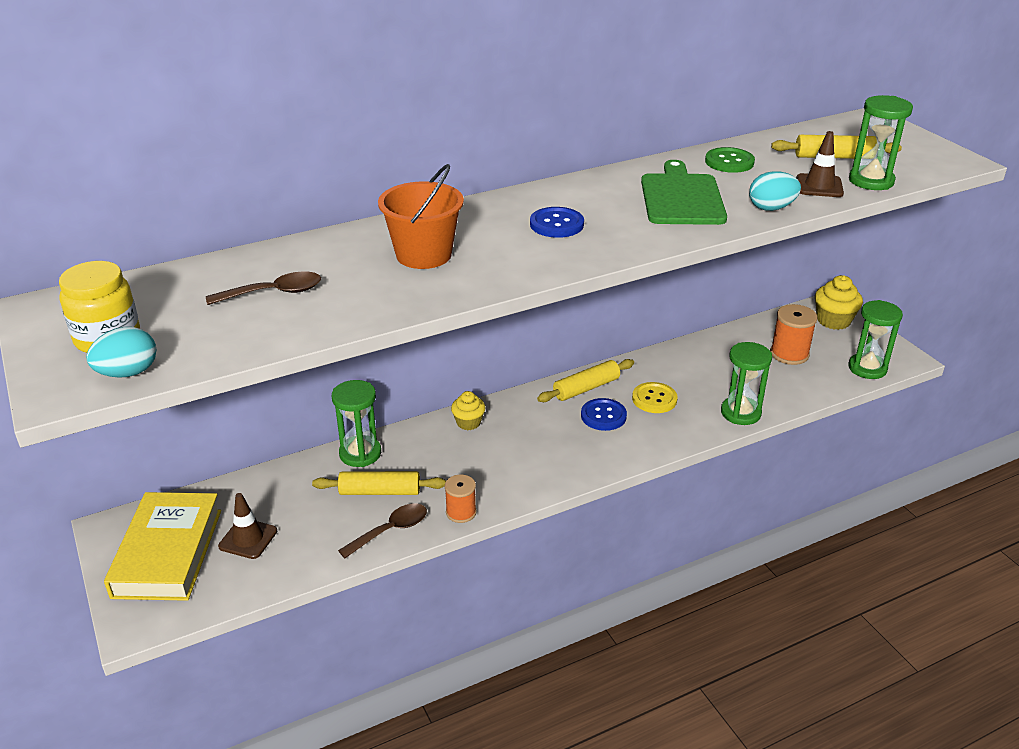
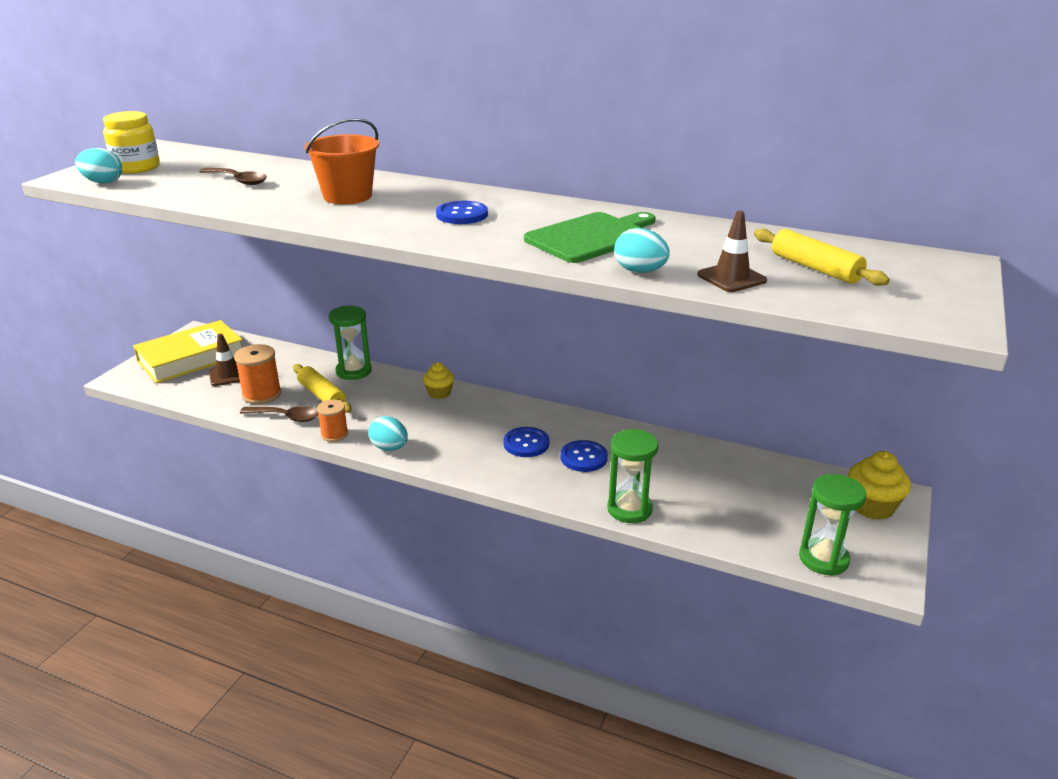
camera: 50 degrees right, 5 degrees down
yellow rolling pin [537,359,634,402] -> none
yellow button [632,382,678,413] -> blue button [561,440,608,472]
green button [705,147,755,173] -> none
orange spool [770,304,818,365] -> orange spool moved to [234,344,282,404]
green hourglass [849,95,913,190] -> none
none -> turquoise egg [368,416,408,451]

